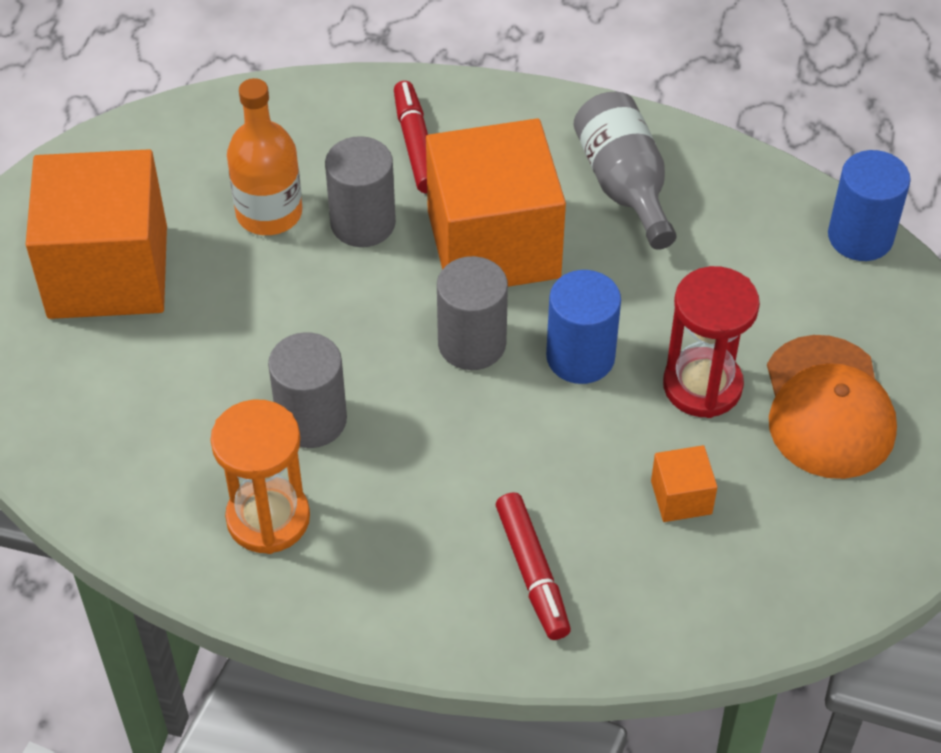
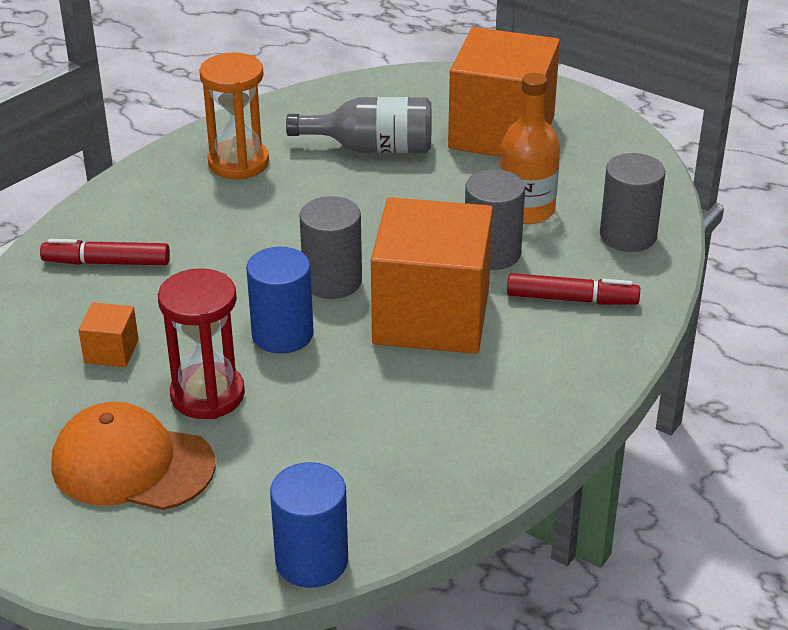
camera: 110 degrees right, 15 degrees down
grey cylinder [268,332,347,448] -> grey cylinder moved to [600,153,665,252]
grey bottle [574,92,677,250] -> grey bottle moved to [286,97,431,153]

